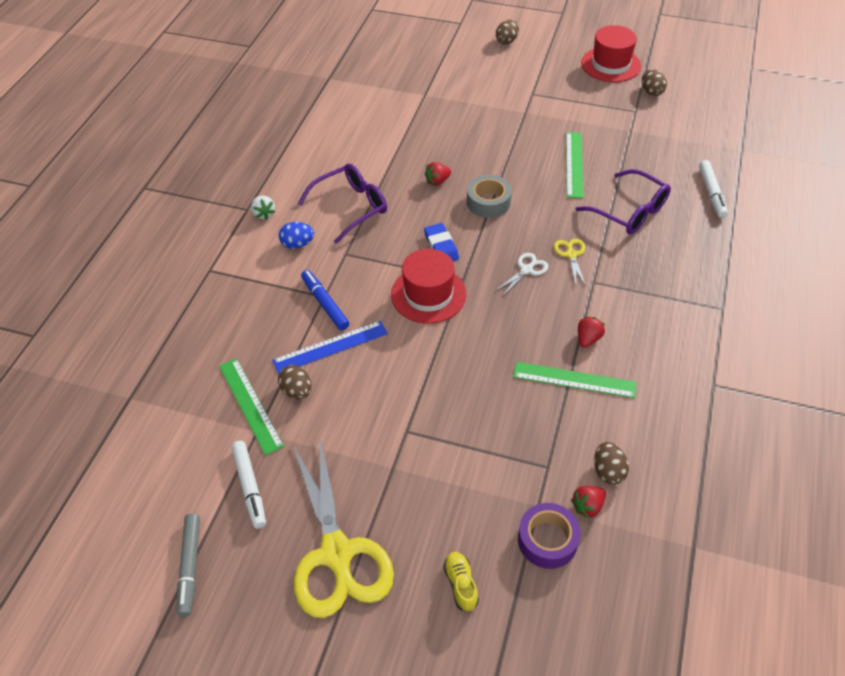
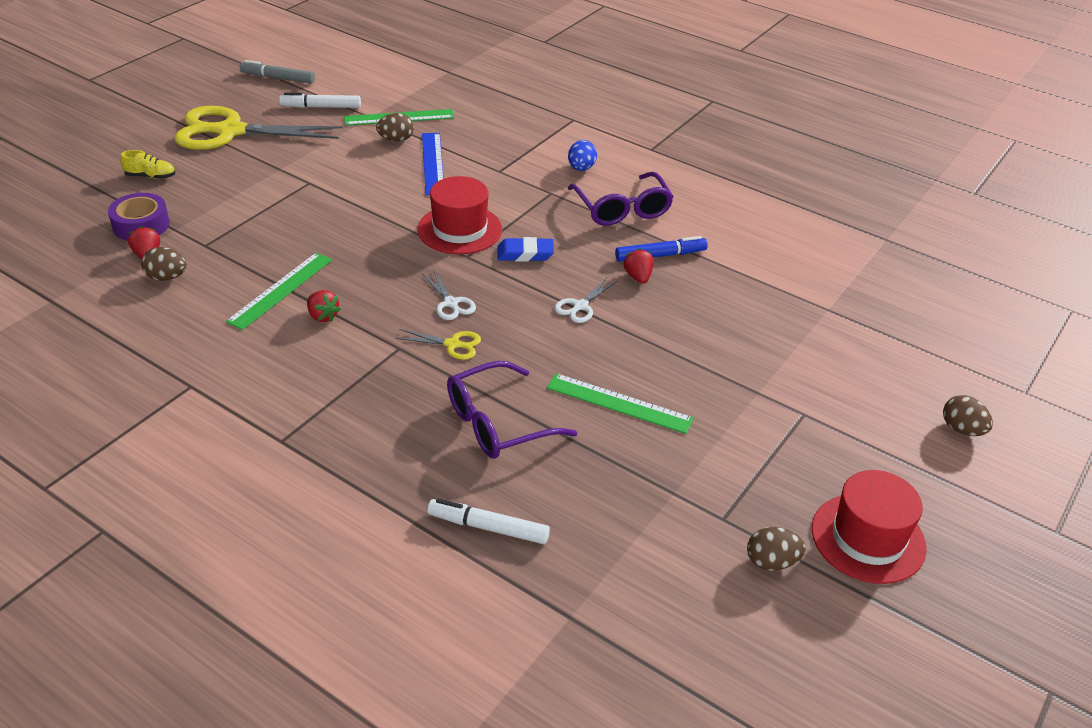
camera: 105 degrees right, 10 degrees down
white strawberry [251,195,275,220] -> none
blue marker [301,270,349,330] -> blue marker moved to [615,236,708,262]
grey tape [467,175,512,218] -> white scissors [554,278,617,323]

